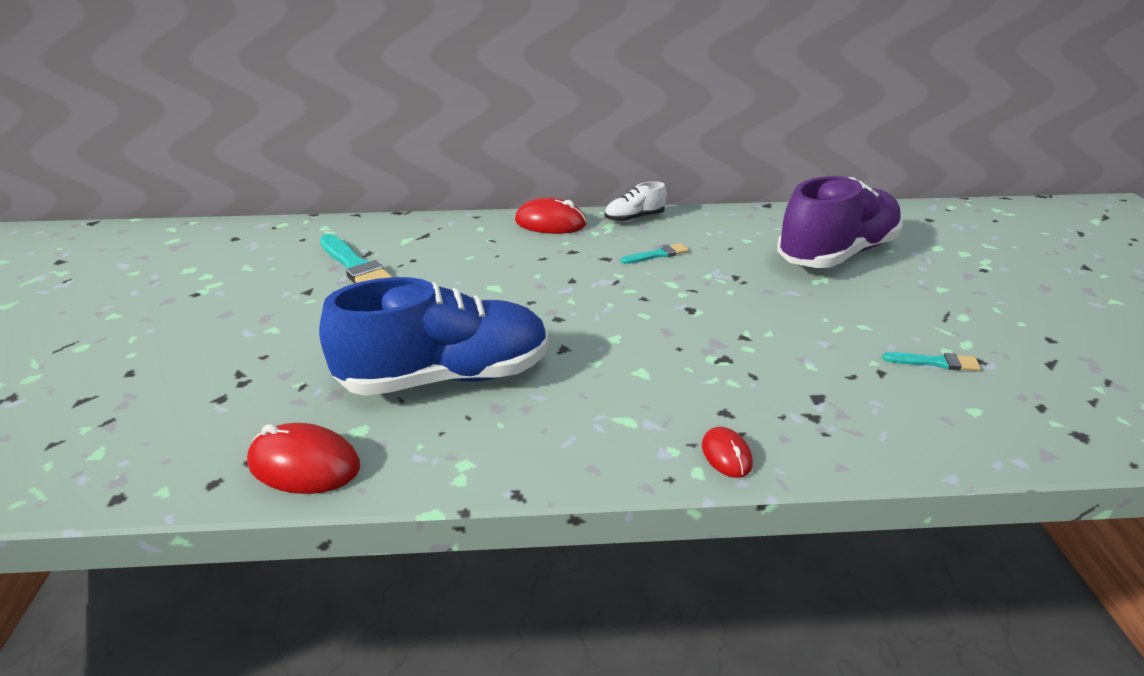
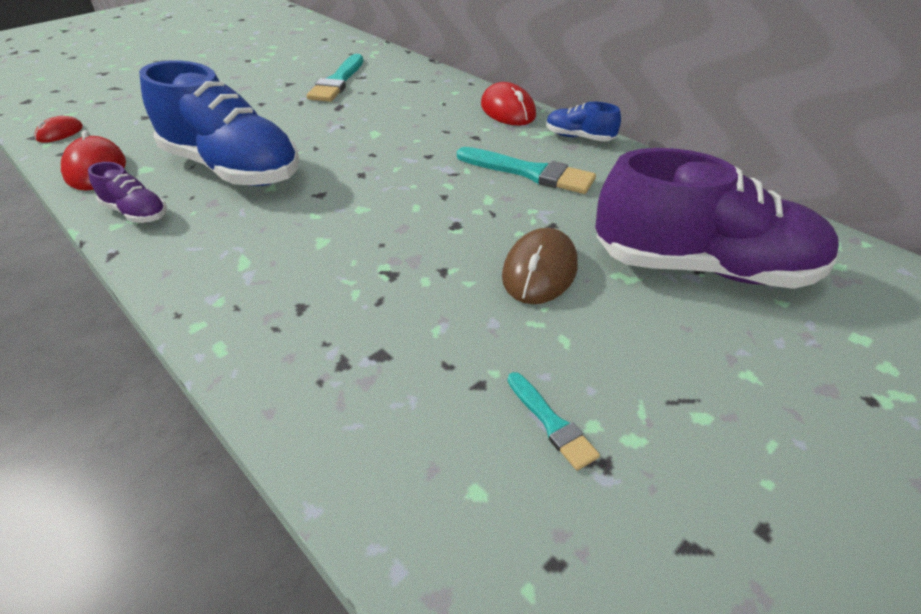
camera: 50 degrees right, 10 degrees up
white shoe [605,181,667,222] -> blue shoe [546,102,621,142]
turquoise brush [621,243,689,264] -> turquoise brush [457,147,596,194], size x1.84
red mouse [702,427,753,478] -> red mouse moved to [34,116,83,143]
none -> purple shoe [88,162,167,223]
none -> brown mouse [502,228,578,304]

